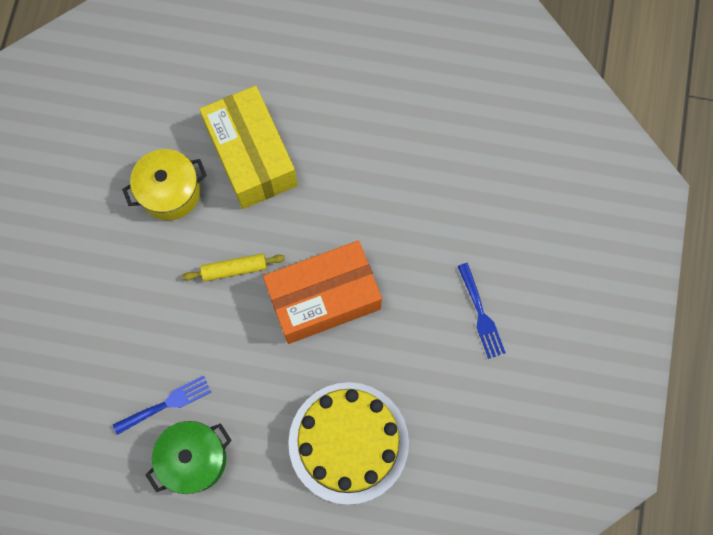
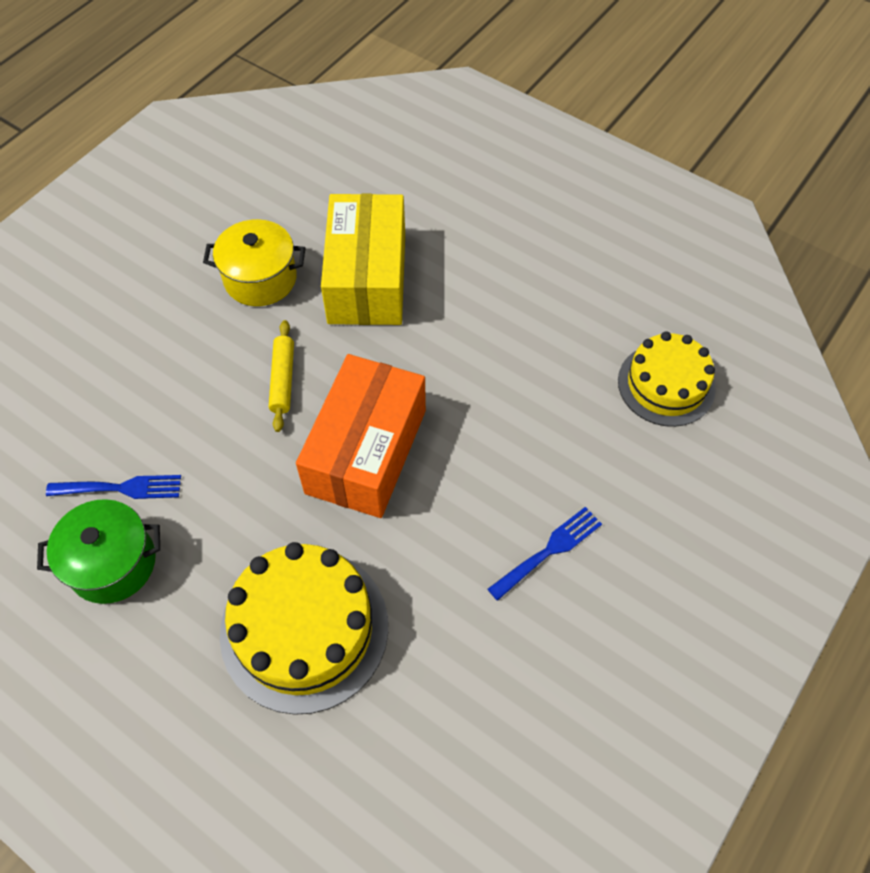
camera: 25 degrees right, 15 degrees down
yellow rolling pin [182,253,285,281] -> yellow rolling pin turned 75 degrees clockwise [269,320,294,432]
orange box [263,240,382,344] -> orange box turned 75 degrees counterclockwise [296,354,426,518]
blue fork [457,263,506,359] -> blue fork turned 135 degrees counterclockwise [488,507,602,601]
none -> yellow cake [618,332,716,427]

